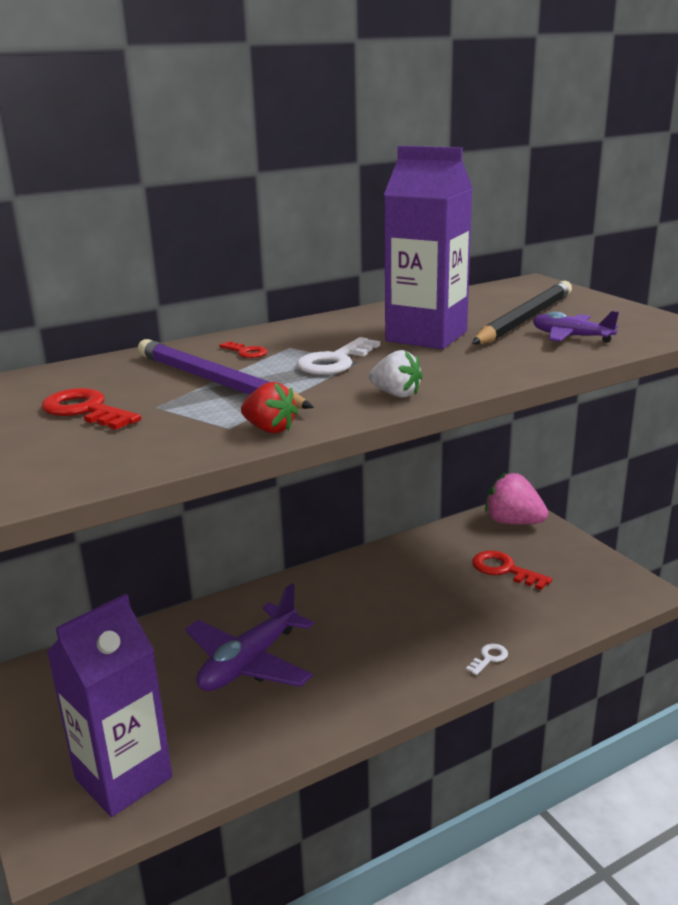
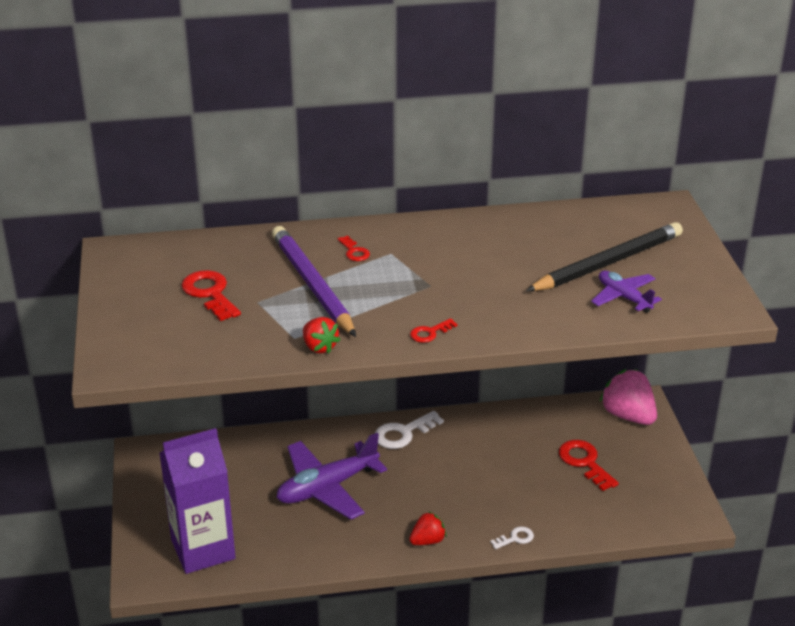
camera: 20 degrees right, 10 degrees up
white key [297,337,380,375] -> white key moved to [375,411,444,449]
white strawberry [369,350,423,398] -> red key [410,318,458,343]
purple carton [384,146,473,349] -> none
none -> red strawberry [409,511,446,545]

